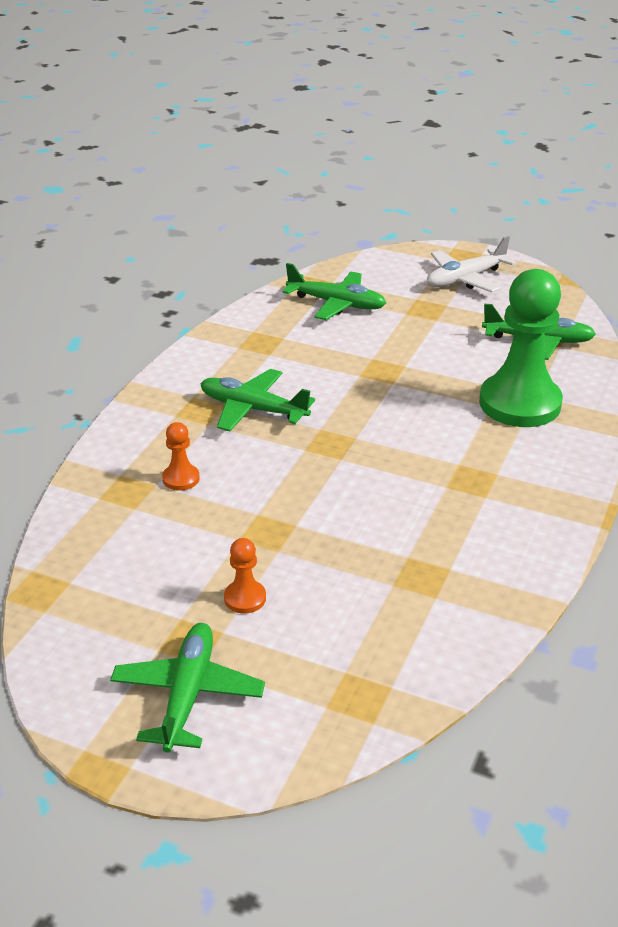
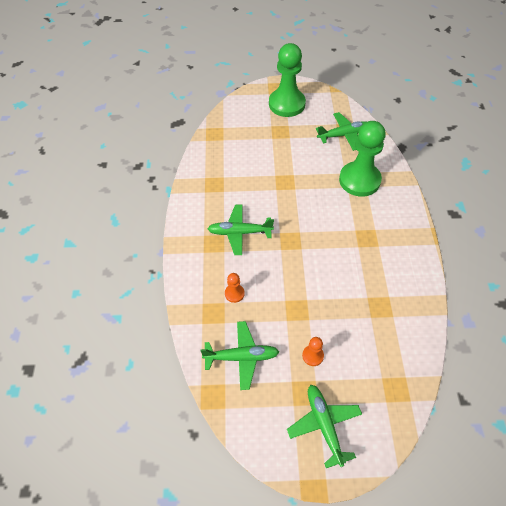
camera: 25 degrees left, 20 degrees up
green plane [283,263,386,320] -> green plane moved to [200,321,279,390]
white plane [427,236,517,292] -> green pawn [269,43,306,117]

